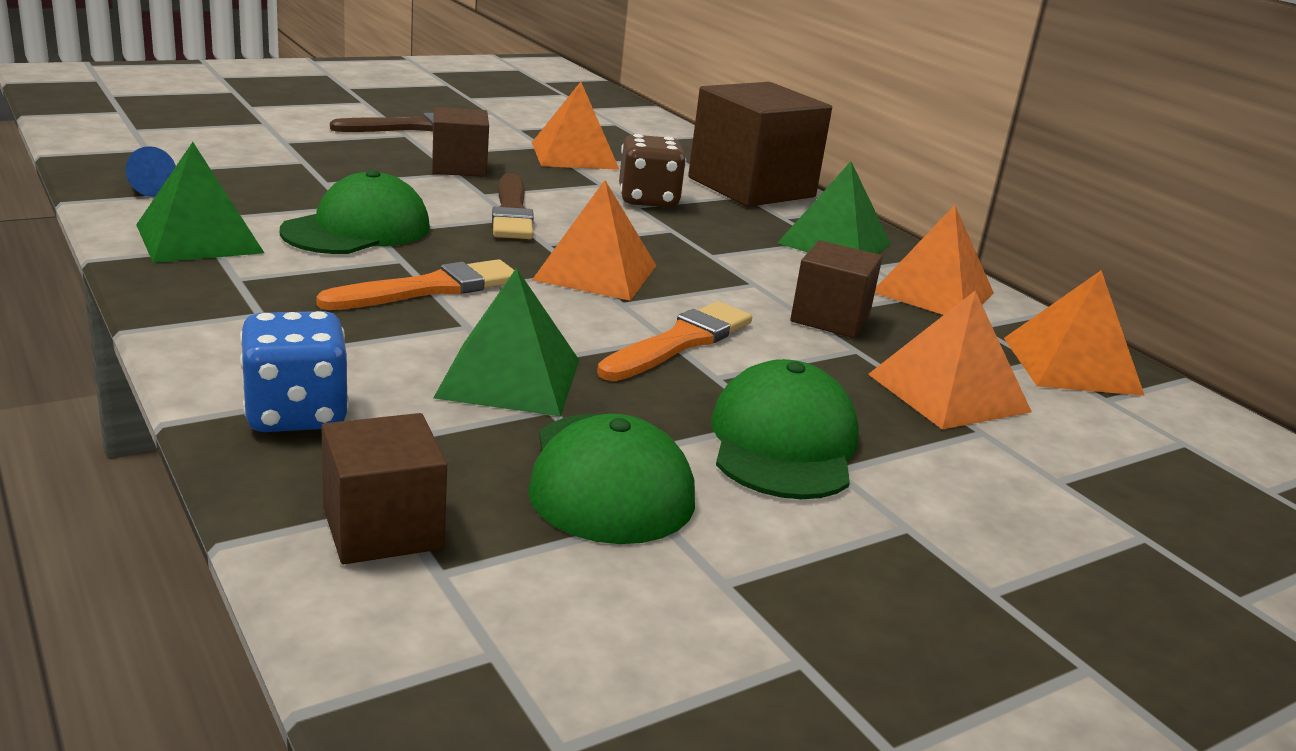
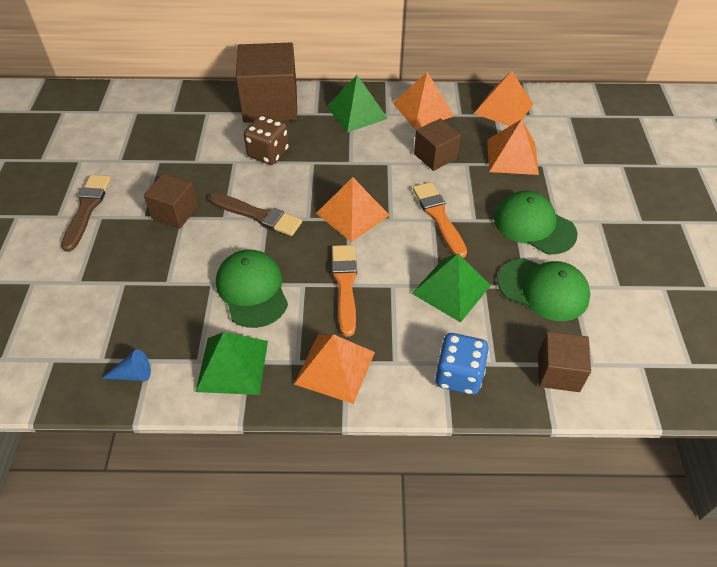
camera: 55 degrees left, 25 degrees up
orange pyramid [532,82,620,170] -> orange pyramid moved to [294,334,375,404]

